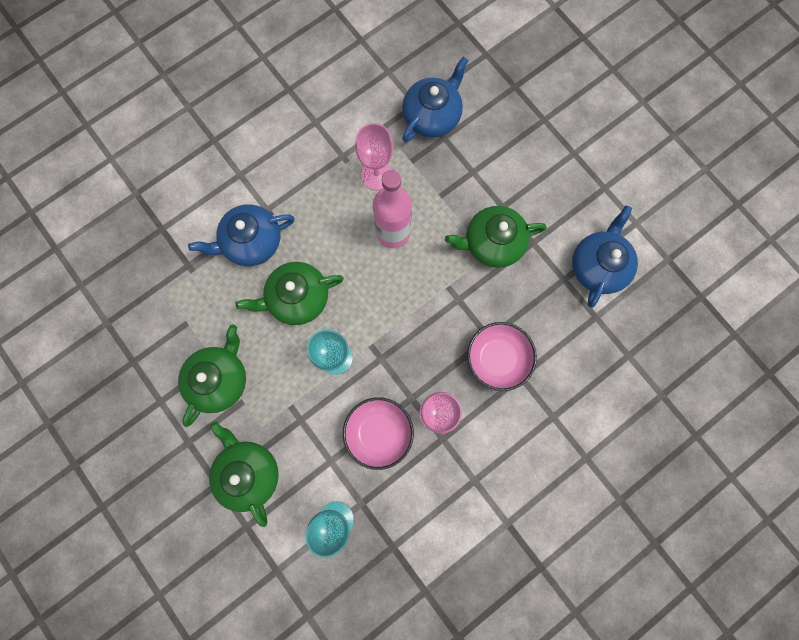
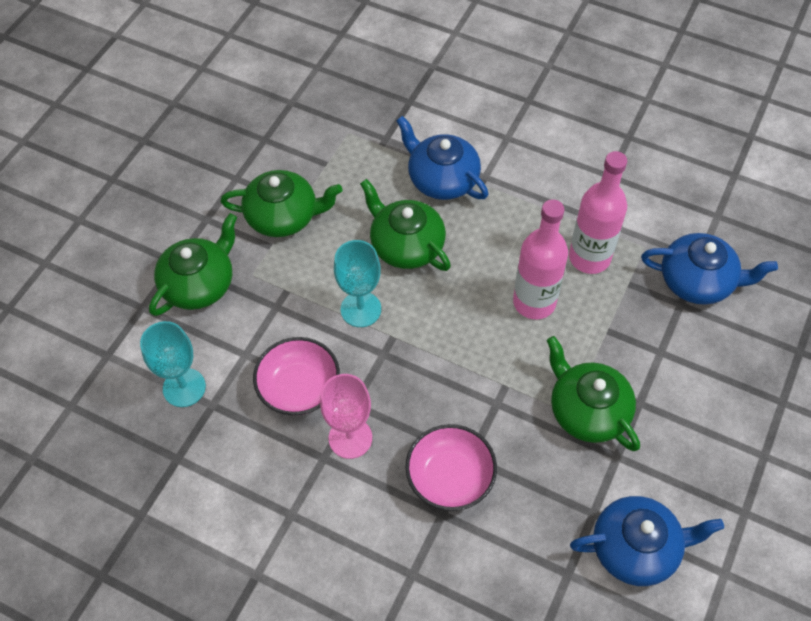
camera: 65 degrees right, 20 degrees down
pink goblet [355,123,393,190] -> pink bottle [569,151,627,274]

